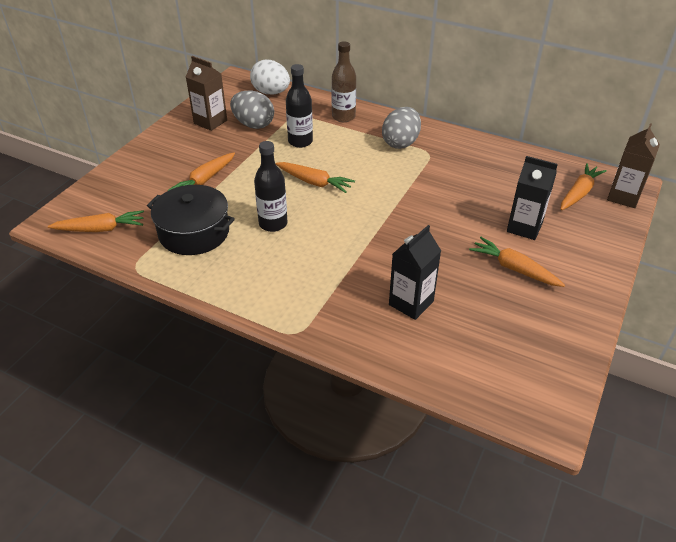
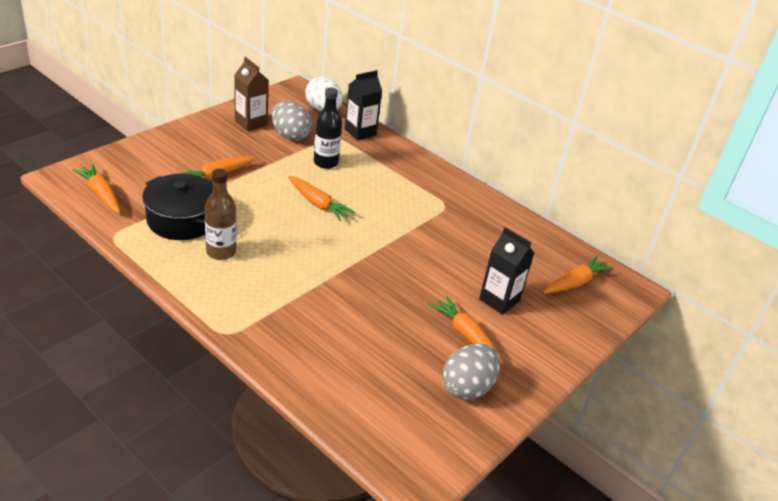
camera: 10 degrees right, 5 degrees down
orange carrot [48,210,144,232] -> orange carrot turned 135 degrees counterclockwise [72,164,120,214]
black bottle [254,141,287,232] -> none
brown bottle [331,41,356,122] -> brown bottle moved to [205,169,237,260]
grey egg [382,107,421,149] -> grey egg moved to [442,343,500,400]
black carton [389,225,441,320] -> black carton moved to [345,70,382,140]
brown carton [607,123,660,208] -> none

